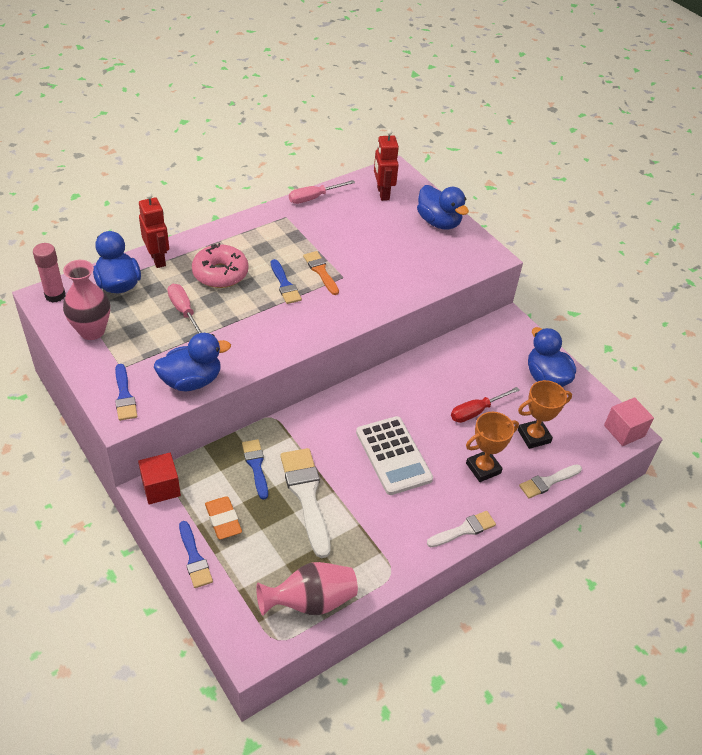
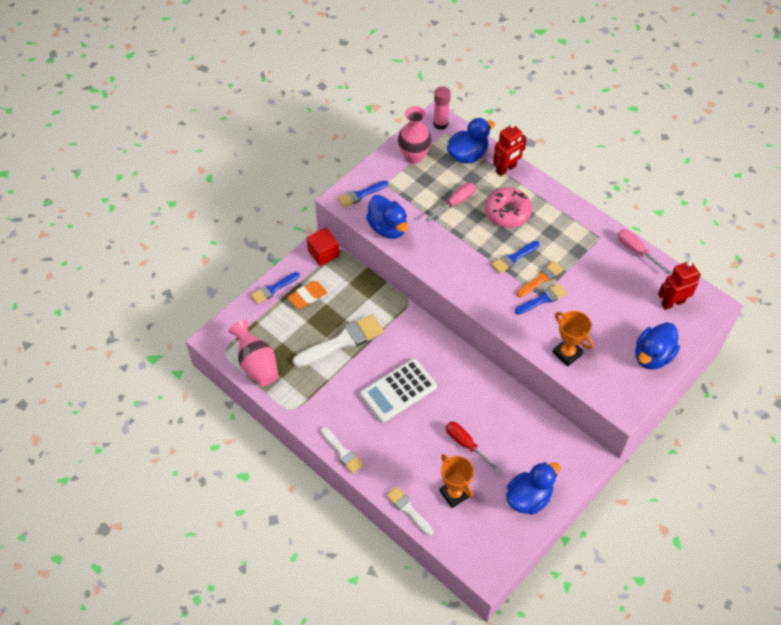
camera: 80 degrees right, 10 degrees up
blue brush [242,439,268,500] -> blue brush moved to [515,283,567,315]
orange trophy [466,412,519,482] -> orange trophy moved to [552,311,593,366]
pink cube [604,397,654,446] -> none

